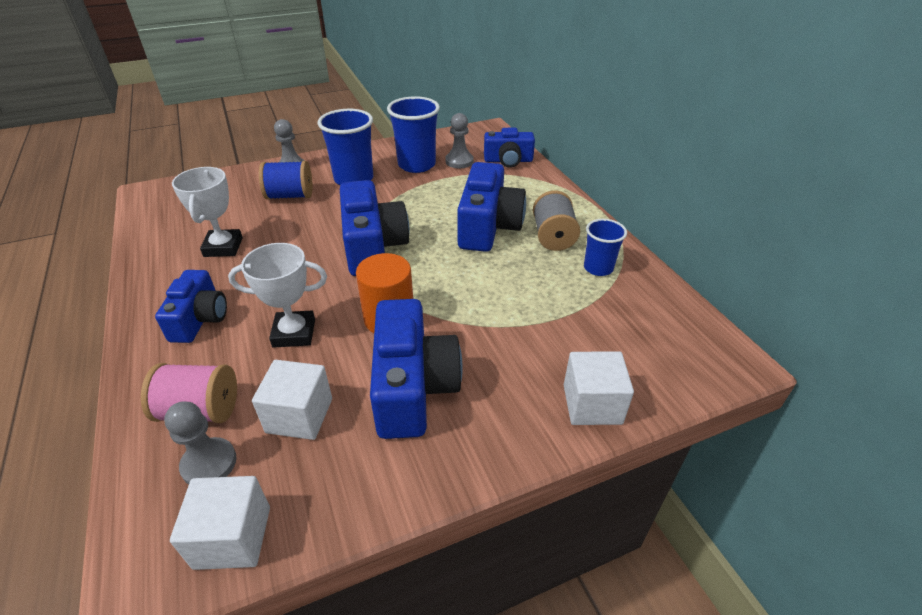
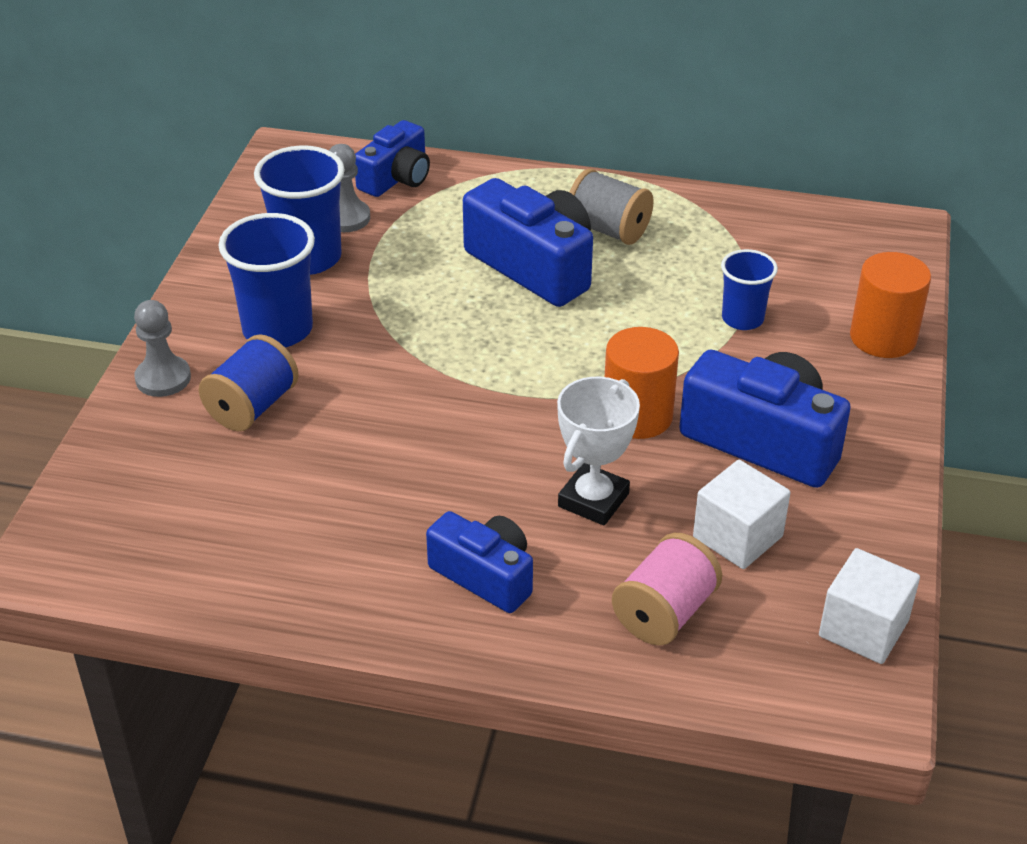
camera: 55 degrees left, 0 degrees up
grey pawn [164,401,237,485] -> none
white trophy [172,167,243,257] -> none
blue camera [340,180,410,276] -> none
white cube [564,351,634,425] -> orange cylinder [850,252,931,358]
blue cup [584,219,627,276] -> blue cup moved to [721,249,778,330]

